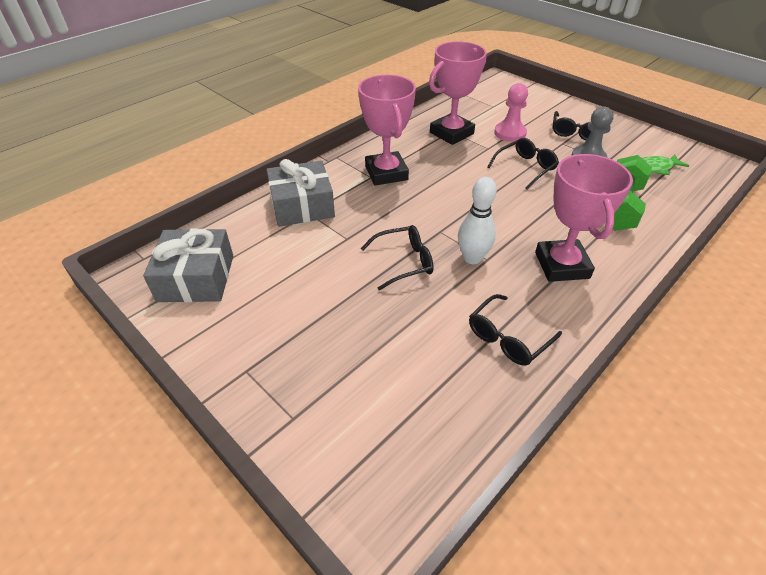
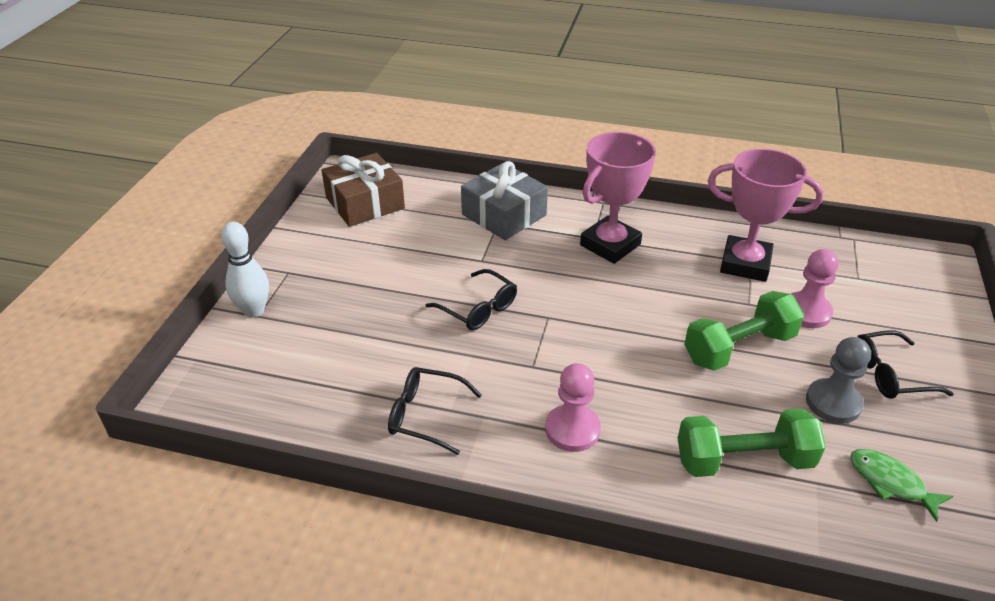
camera: 60 degrees right, 5 degrees down
grey gift [143,228,233,302] -> brown gift [322,153,405,227]
white bowling pin [458,177,497,264] -> white bowling pin moved to [221,222,269,318]
black glasses [488,138,559,189] -> green dumbbell [684,291,804,371]
pink trophy [535,154,633,282] -> pink pawn [545,363,601,452]

